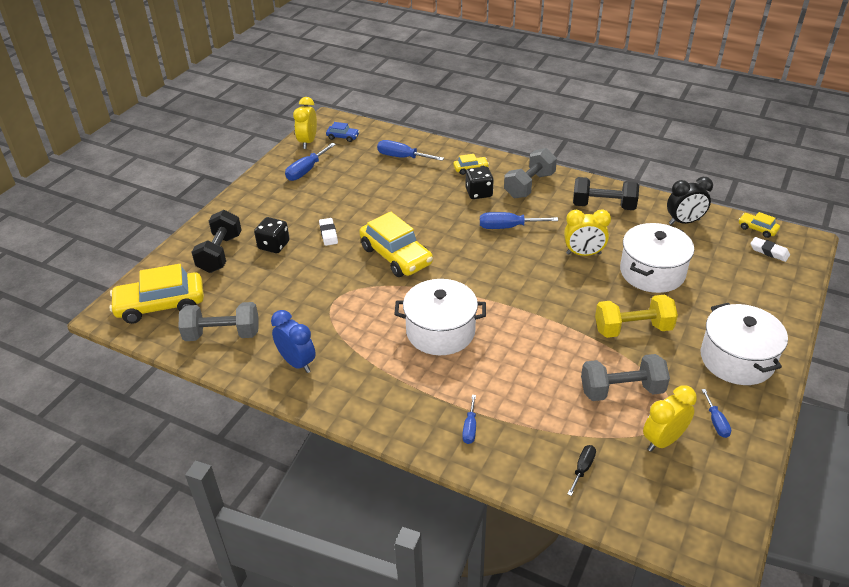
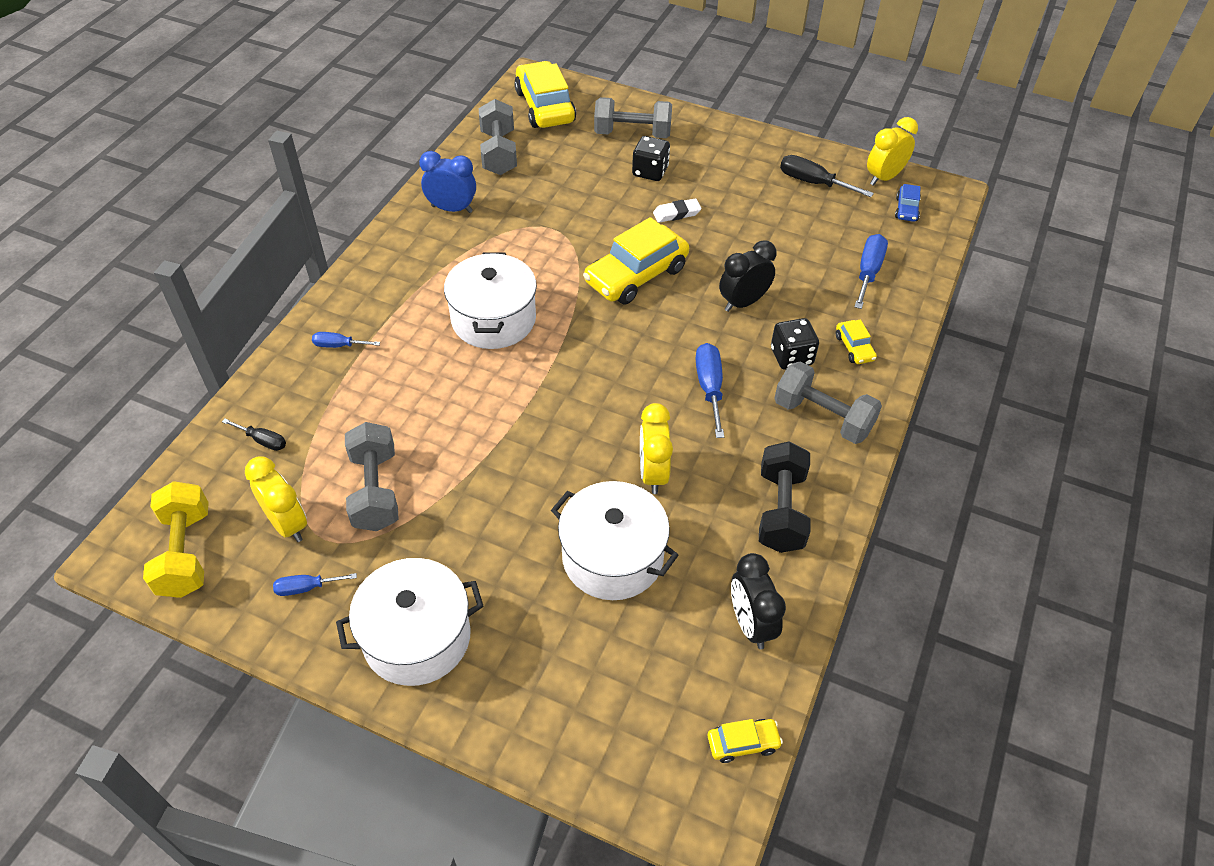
camera: 85 degrees right, 10 degrees up
black dumbbell [191,210,241,273] -> grey dumbbell [594,97,672,138]
blue clock [271,310,316,373] -> blue clock turned 120 degrees counterclockwise [419,151,476,213]
blue screwdriver [285,143,336,181] -> black screwdriver [780,155,874,197]
yellow clock [293,97,317,149] -> yellow clock turned 45 degrees counterclockwise [867,117,918,186]
yellow dumbbell [595,295,678,338] -> yellow dumbbell moved to [143,481,209,598]
yellow car [739,212,780,238] -> yellow car turned 45 degrees clockwise [708,719,783,763]
white eraser [750,237,790,262] -> none
none -> black clock [719,241,777,312]

